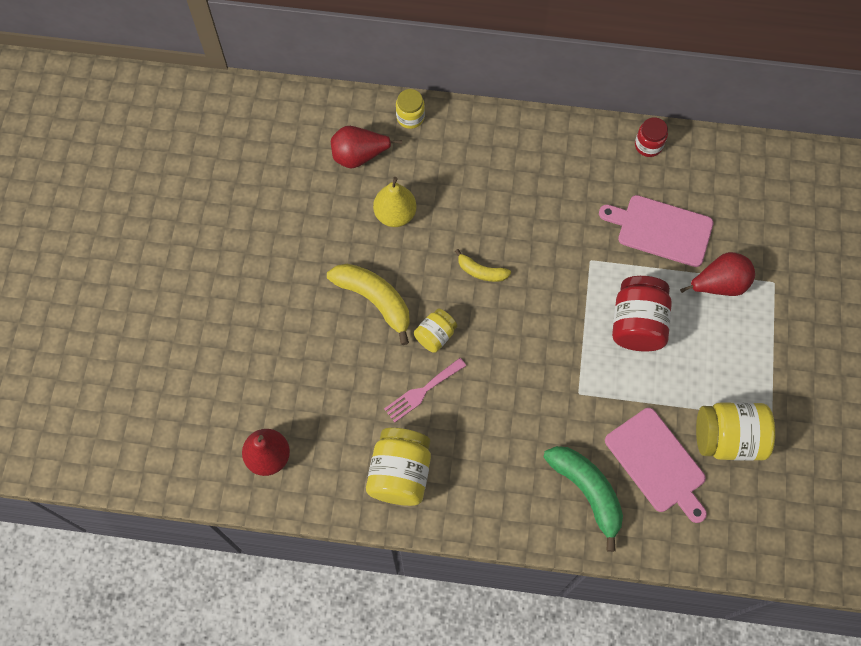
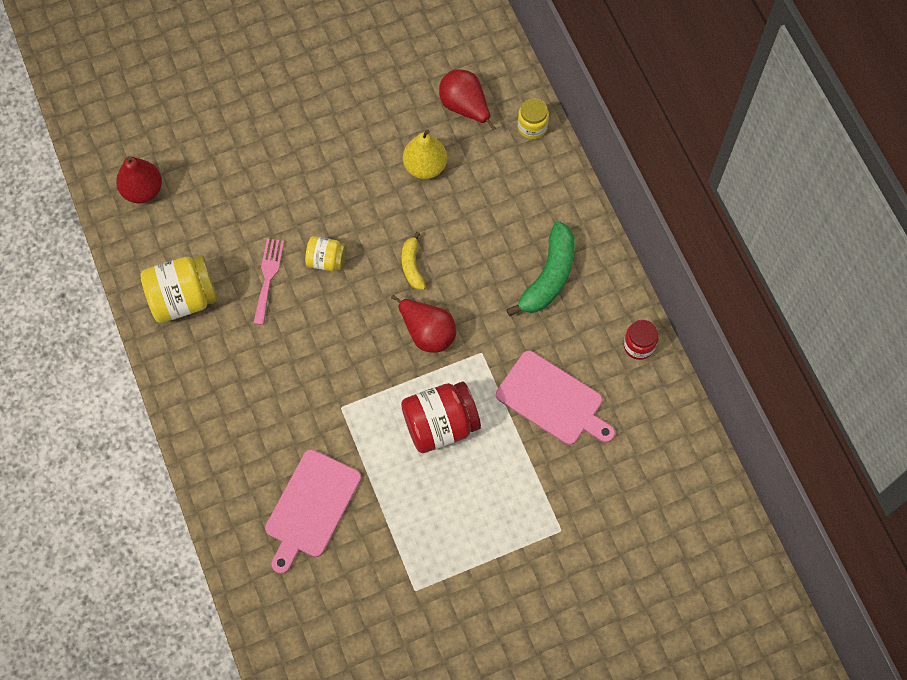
camera: 60 degrees right, 0 degrees up
yellow banana [327,264,410,345] -> none
pink fork [384,358,466,423] -> pink fork turned 75 degrees clockwise [253,239,284,325]
green banana [544,446,623,552] -> green banana moved to [506,221,575,316]
pink cutting board [599,195,713,267] -> pink cutting board turned 135 degrees clockwise [496,351,615,445]
red pear [680,252,755,296] -> red pear moved to [391,295,456,352]
yellow jar [696,402,775,461] -> none

